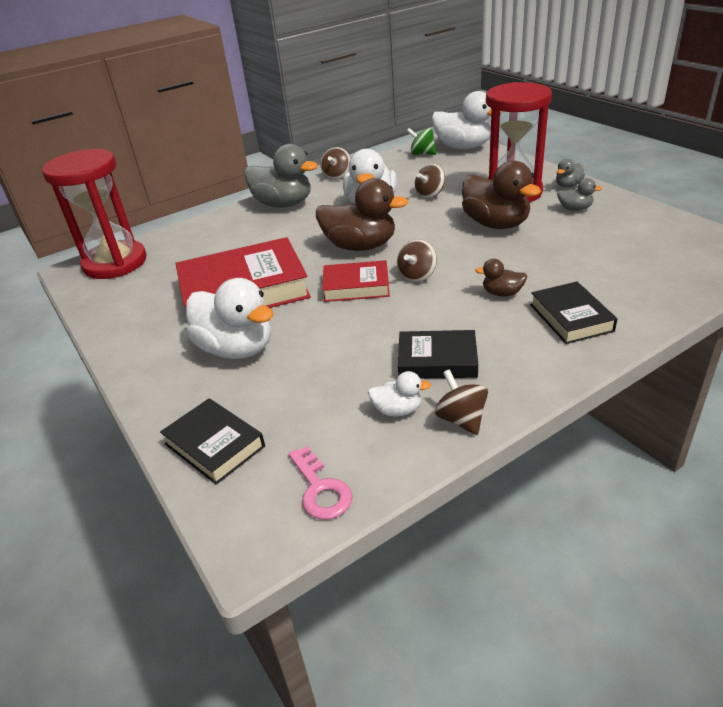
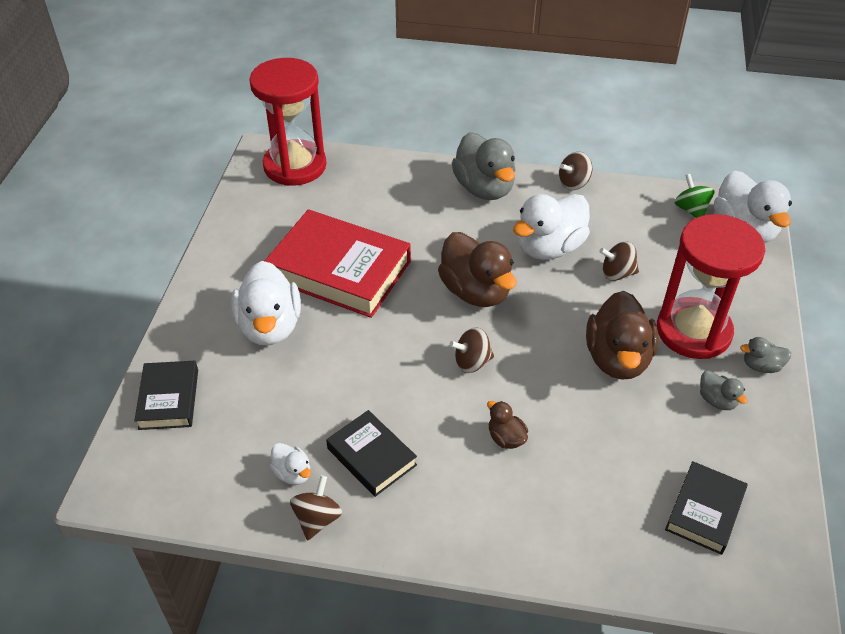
camera: 40 degrees right, 10 degrees up
pink key [288,446,353,520] -> none
red book [322,260,390,302] -> none
black book [530,282,617,344] -> black book moved to [665,461,748,555]

